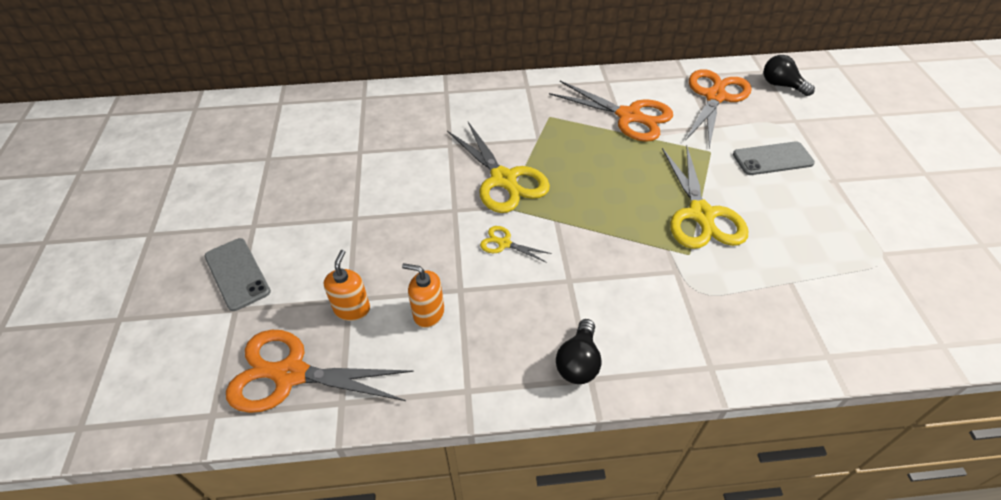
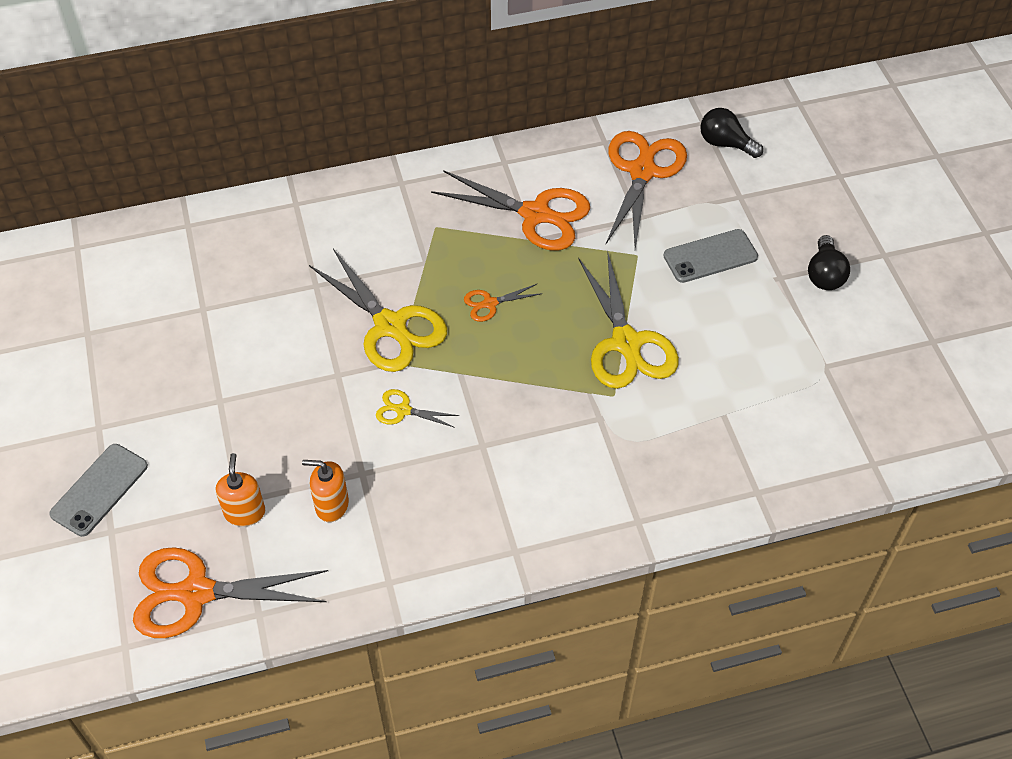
camera: 10 degrees left, 5 degrees up
grey phone [205,238,271,311] -> grey phone turned 75 degrees clockwise [49,444,148,537]
black light bulb [556,319,602,384] -> black light bulb moved to [808,235,850,290]
none -> orange scissors [464,284,540,322]

